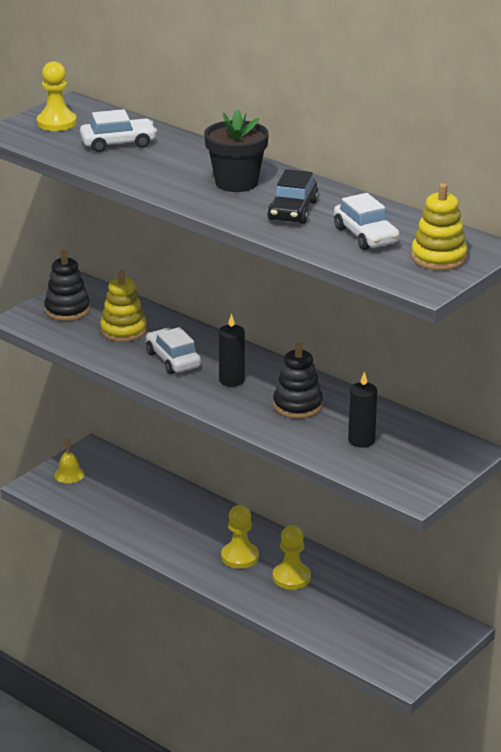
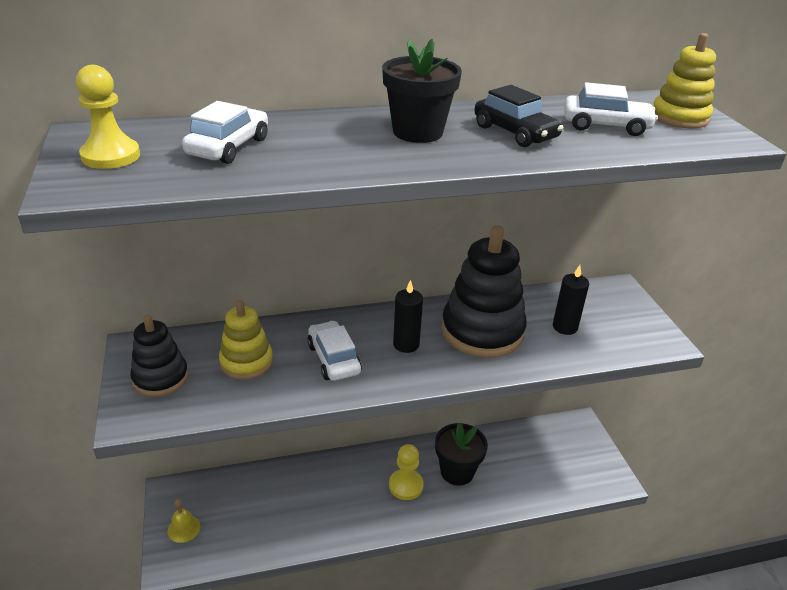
camera: 55 degrees left, 5 degrees up
white car [146,327,201,374] -> white car turned 60 degrees clockwise [307,321,362,381]
black stacking toy [273,342,323,419] -> black stacking toy [441,225,527,358], size x1.71
yellow pawn [273,525,311,590] -> black flower pot [435,422,488,486]

